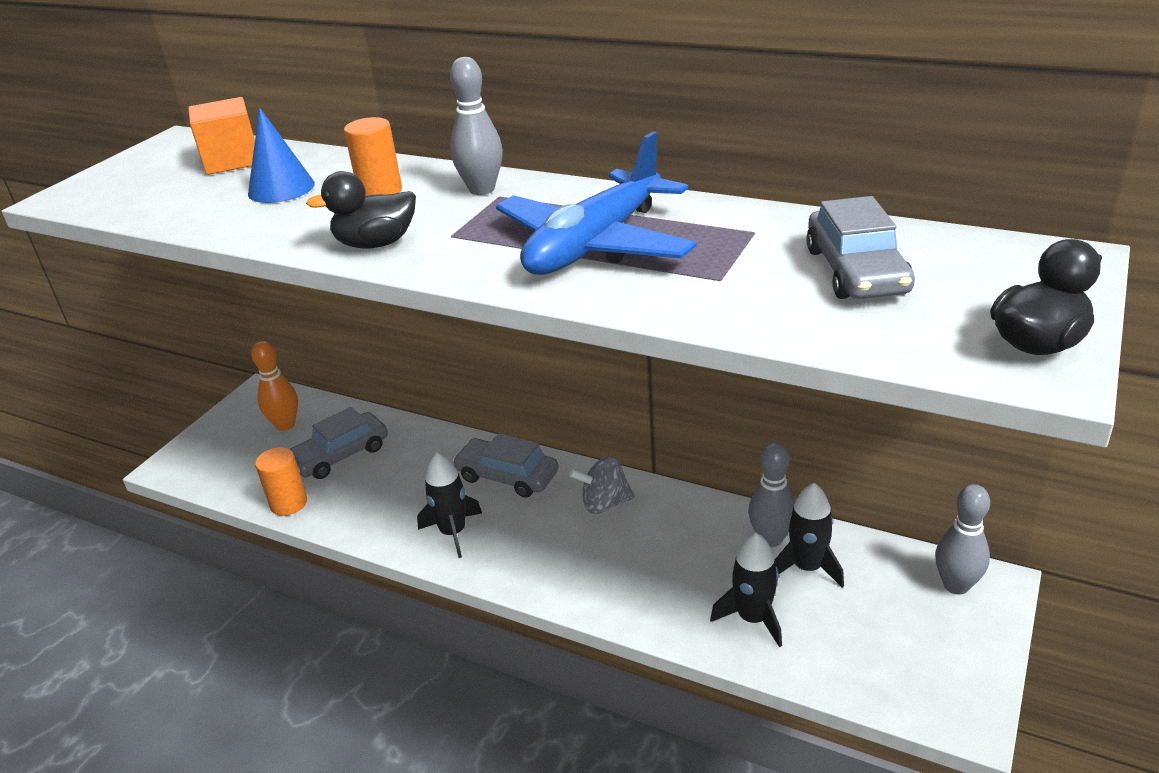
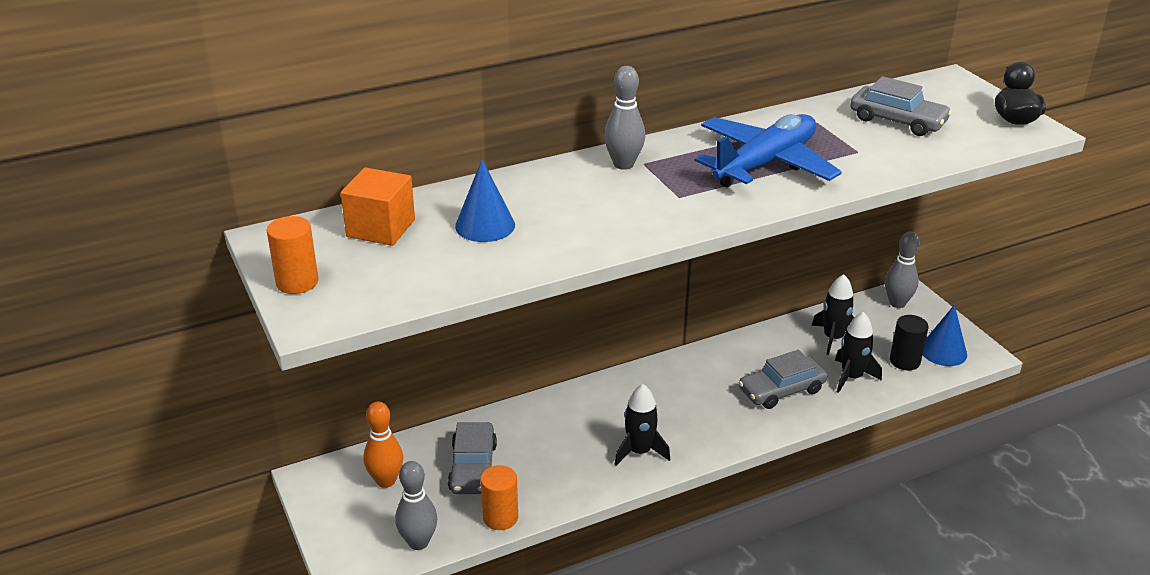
camera: 55 degrees left, 0 degrees up
black duck [306,171,416,249] -> none
orange cylinder [344,117,402,196] -> orange cylinder moved to [267,216,318,294]
grey car [453,433,558,498] -> grey car moved to [739,350,827,409]
blue plane [496,131,697,275] -> blue plane turned 120 degrees counterclockwise [695,114,842,188]
grey spinning top [569,456,635,514] -> none
grey bowling pin [748,442,795,547] -> grey bowling pin moved to [395,461,438,550]
none -> black cylinder [890,315,928,370]
none -> blue cone [923,305,967,366]

